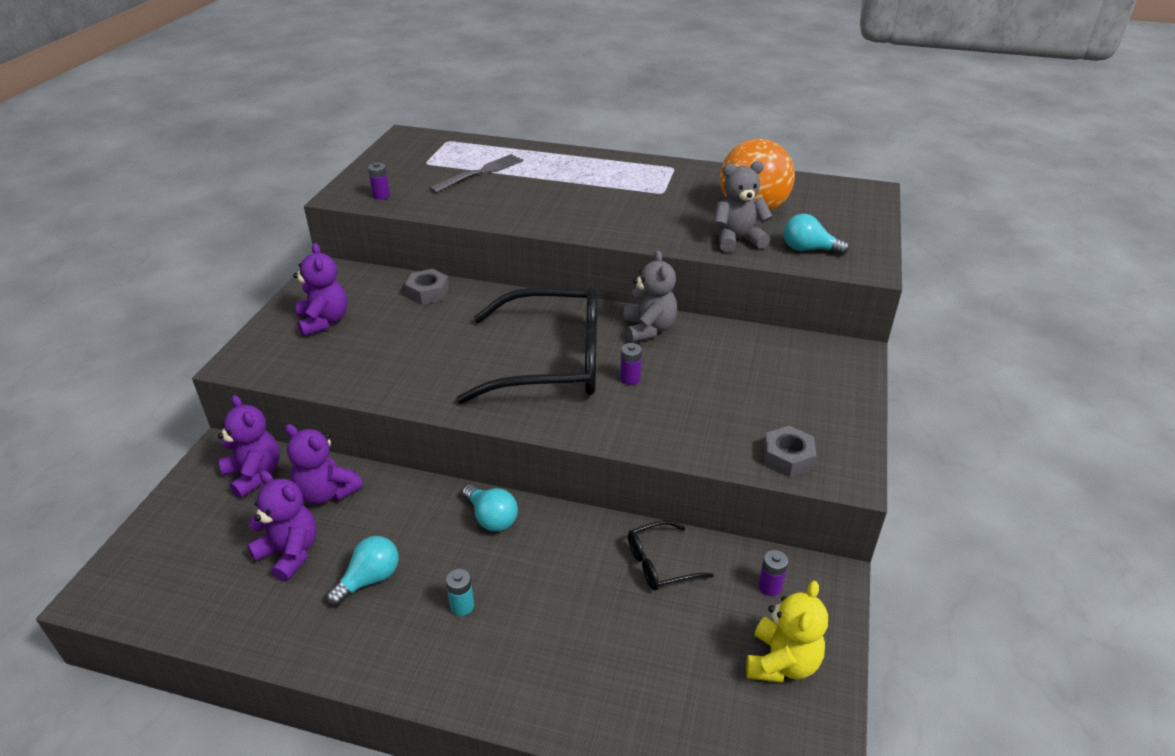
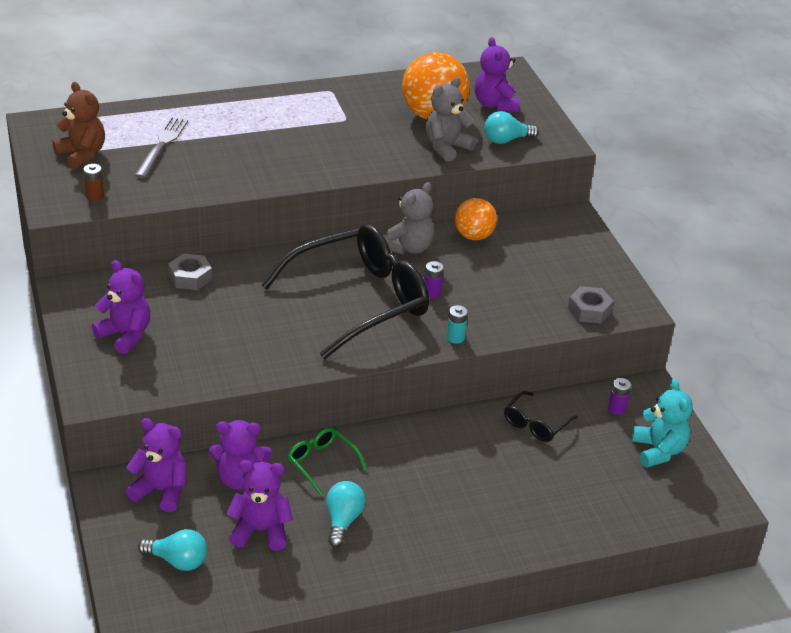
camera: 35 degrees left, 0 degrees up
purple battery [368,162,390,200] -> brown battery [83,164,104,201]
turquoise battery [446,569,474,616] -> turquoise battery moved to [447,305,468,344]
turquoise light bulb [462,484,518,532] -> turquoise light bulb moved to [138,529,207,571]
grey teddy bear [623,250,677,342] -> grey teddy bear turned 75 degrees clockwise [383,182,435,255]
yellow teddy bear [746,581,828,683] -> turquoise teddy bear [632,379,693,468]
none -> brown teddy bear [53,82,105,169]
none -> green glasses [288,428,367,496]
none -> orange ball [455,198,497,240]
none -> purple teddy bear [474,37,520,112]

